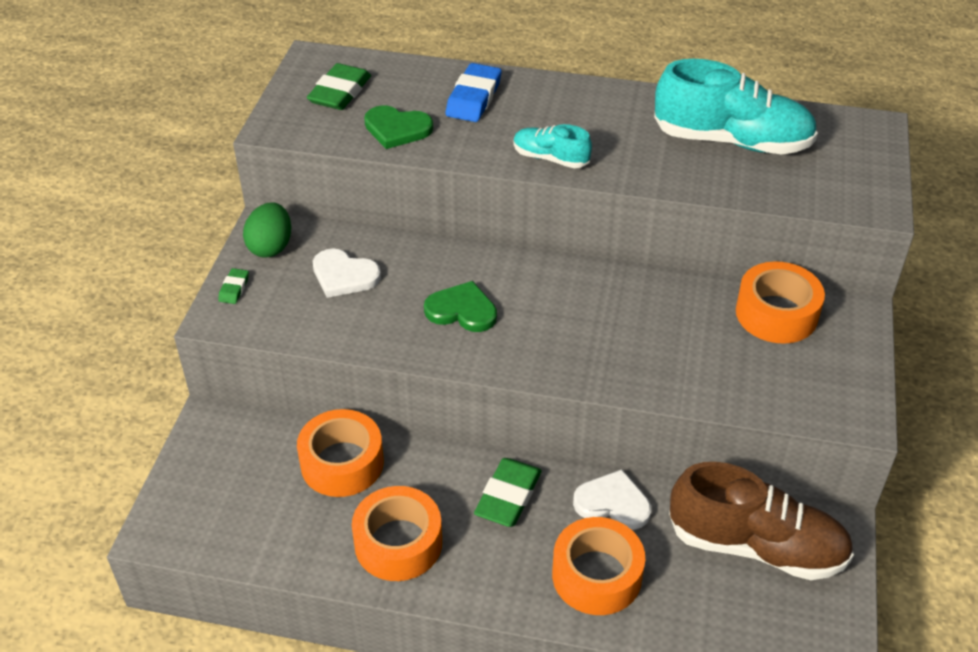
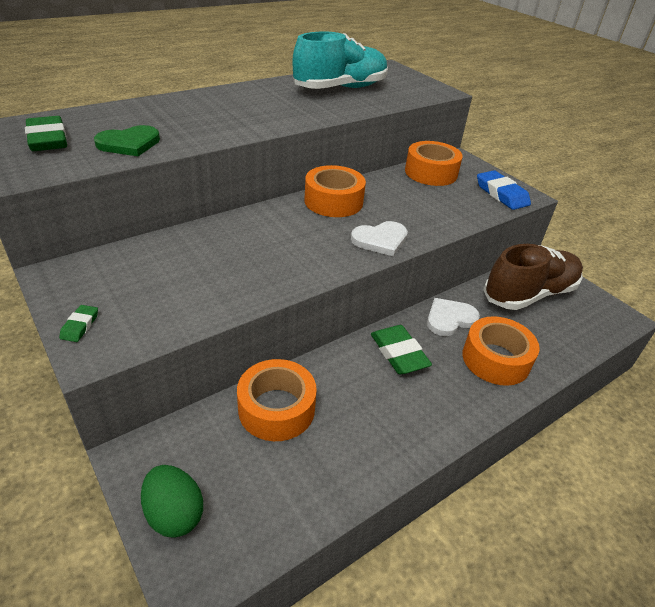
camera: 50 degrees left, 5 degrees down
green eraser [218,268,249,304] -> green eraser turned 45 degrees clockwise [59,305,98,342]
green egg [243,202,291,258] -> green egg moved to [141,465,203,538]
white heart [313,249,381,298] -> white heart moved to [351,221,408,256]
orange tape [352,486,442,581] -> orange tape moved to [304,165,366,217]
green heart [424,281,497,332] -> none
blue eraser [446,63,501,122] -> blue eraser moved to [477,170,531,210]
turquoise shoe [513,124,592,168] -> none

